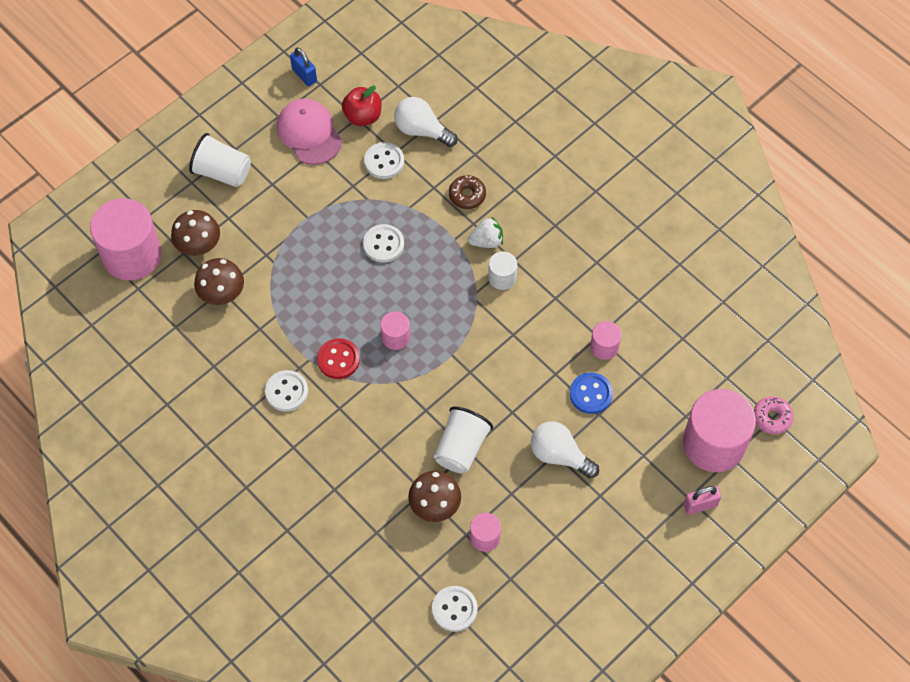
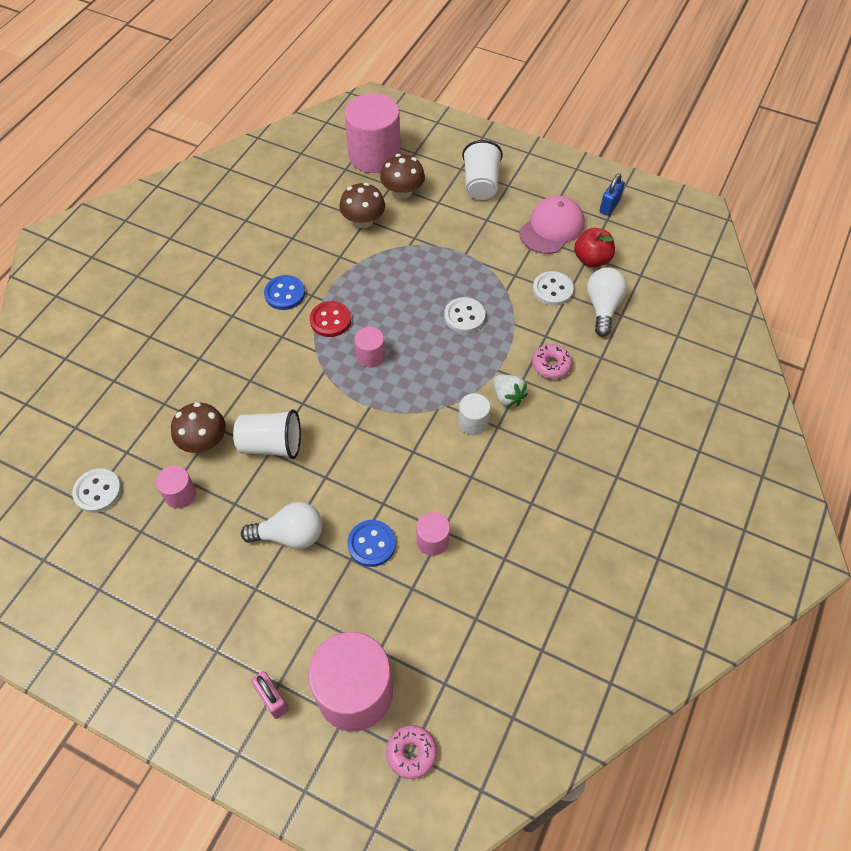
camera: 70 degrees right, 5 degrees down
white button [265,370,308,412] -> blue button [264,275,305,310]
brown donut [449,175,486,209] -> pink donut [532,344,572,379]
white light bulb [531,422,599,478] -> white light bulb turned 75 degrees clockwise [241,502,323,549]

